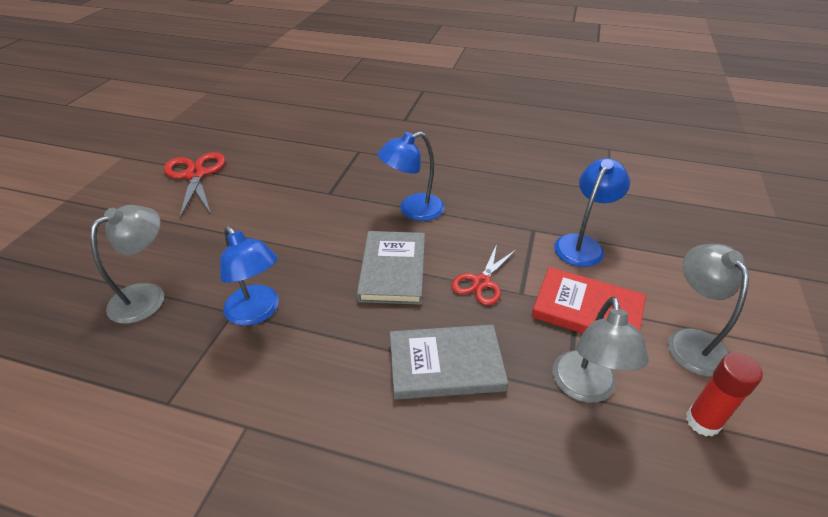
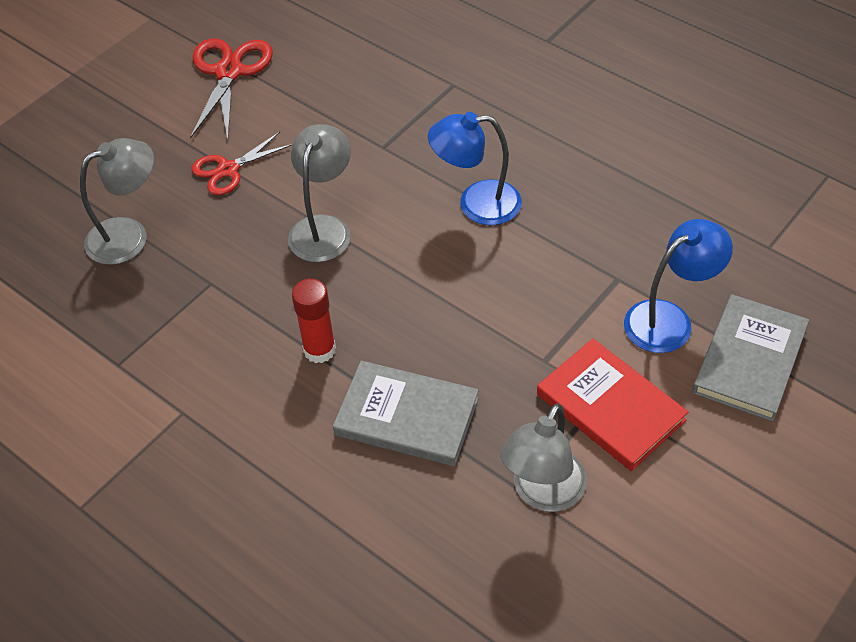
camera: 25 degrees right, 10 degrees up
blue lamp [220,226,279,326] -> none
grey book [357,231,425,305] -> grey book moved to [692,294,809,422]
red scissors [451,244,516,305] -> red scissors moved to [192,131,293,195]
grey lamp [668,244,749,377] -> grey lamp moved to [288,124,351,262]
red glue stick [686,353,763,437] -> red glue stick moved to [292,279,336,363]

